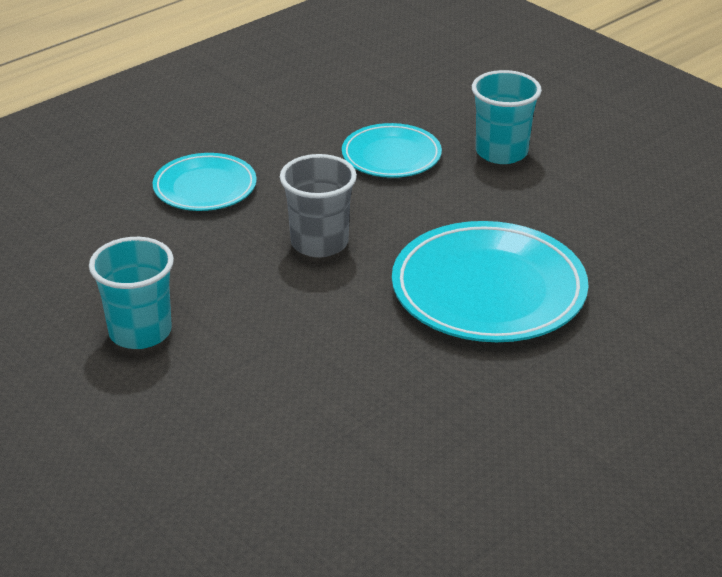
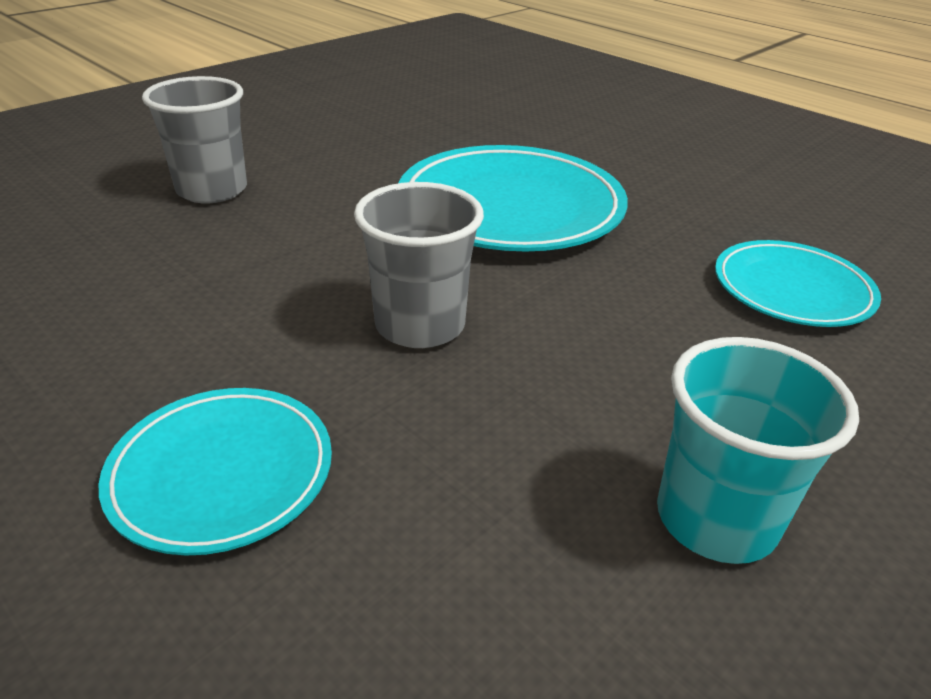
camera: 95 degrees left, 0 degrees up
turquoise plate [342,123,442,178] -> turquoise plate moved to [715,240,881,327]
turquoise cup [472,70,542,164] -> grey cup [142,76,247,203]

